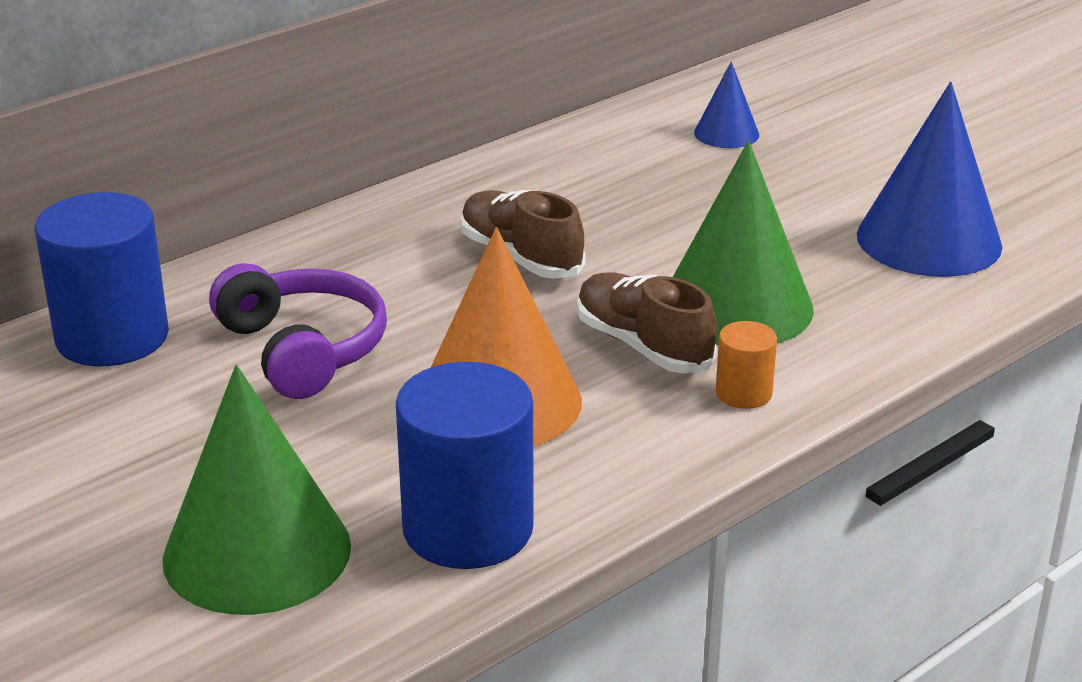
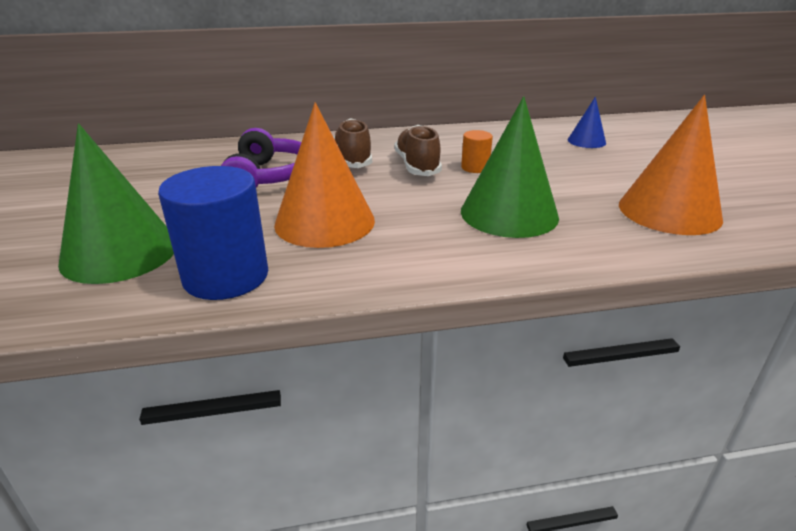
camera: 30 degrees right, 0 degrees up
blue cylinder [35,192,169,366] -> none
brown shoe [577,272,717,373] -> brown shoe moved to [333,119,372,168]
orange cylinder [716,321,777,409] -> orange cylinder moved to [461,130,493,173]
blue cone [857,82,1003,277] -> orange cone [619,95,723,235]

